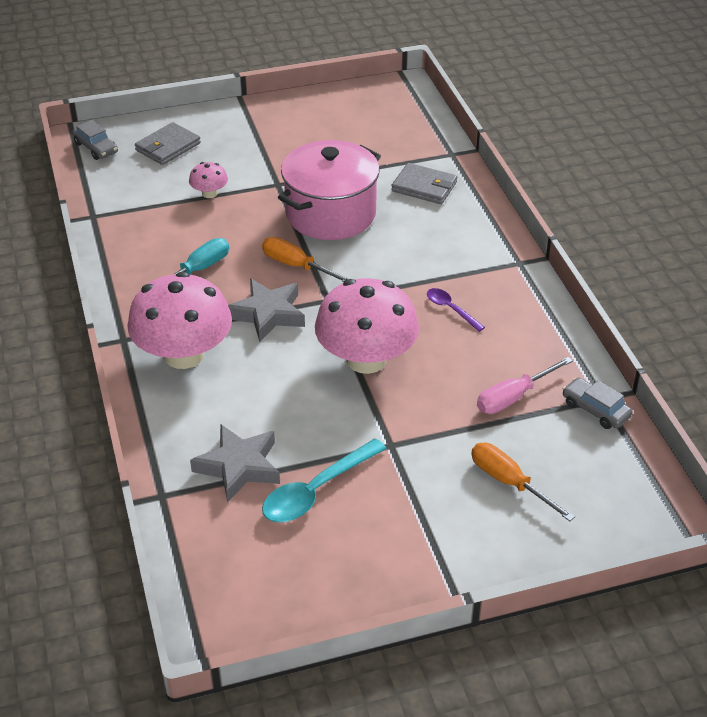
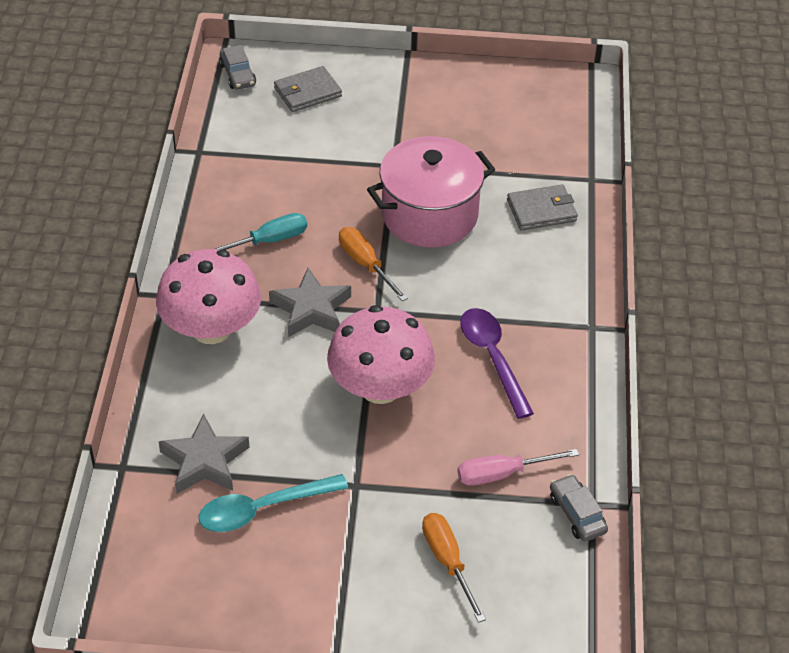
camera: 20 degrees right, 5 degrees up
pink mushroom [189,162,228,198] -> none
grey wallet [391,163,457,204] -> grey wallet turned 60 degrees counterclockwise [507,184,578,231]
purple spoon [427,288,485,332] -> purple spoon [460,308,534,419], size x1.78

